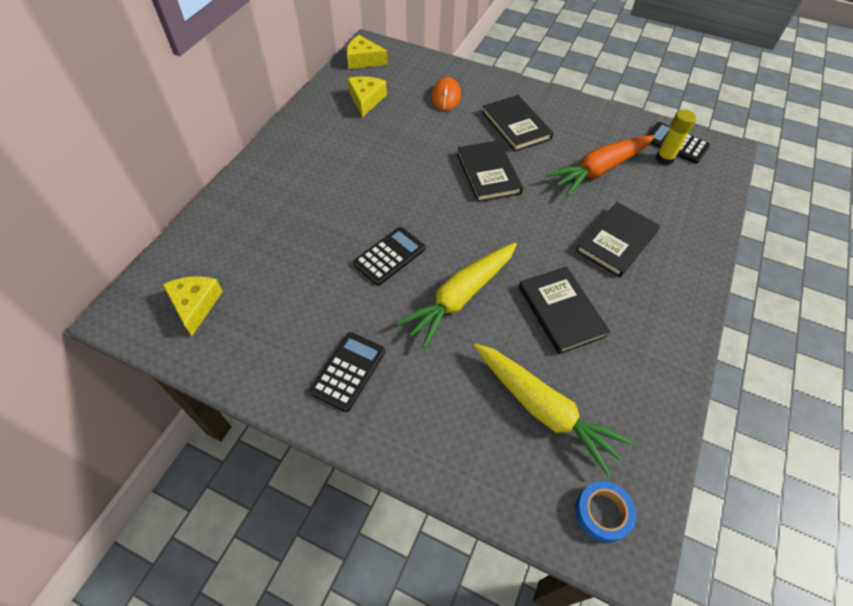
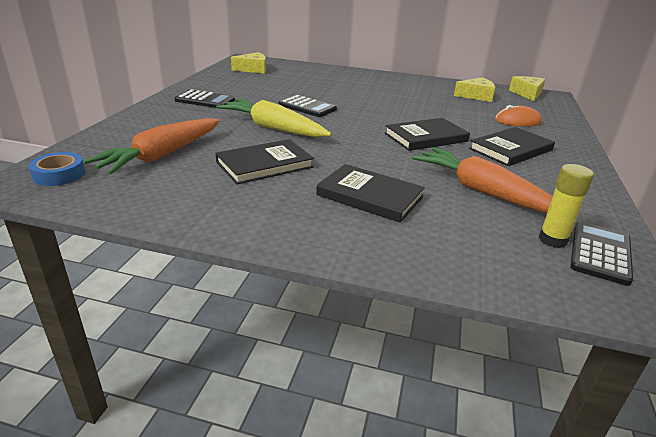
camera: 80 degrees right, 25 degrees down
yellow carrot [474,343,633,476] -> orange carrot [84,118,220,174]

